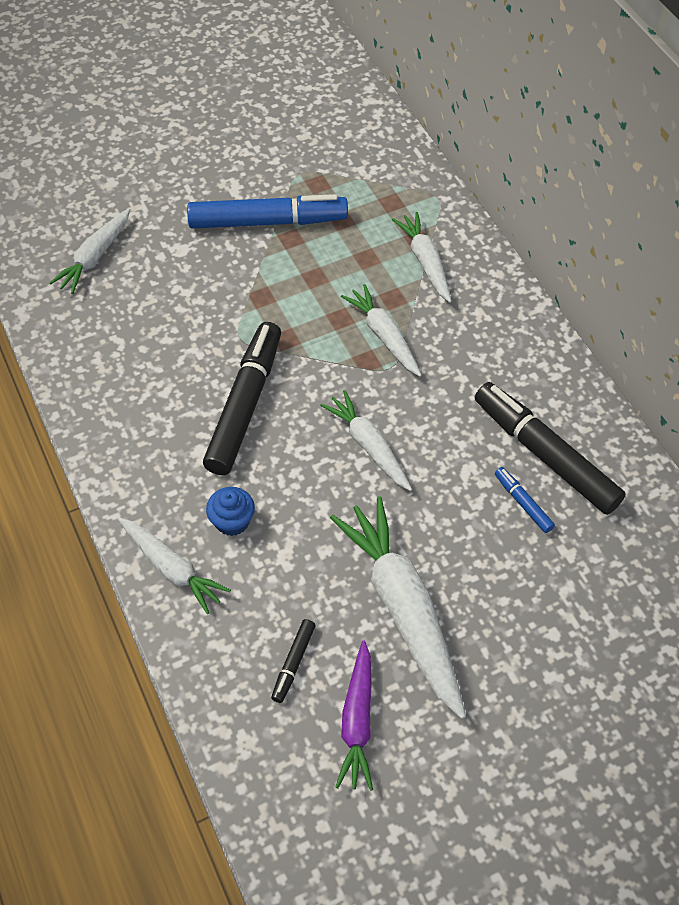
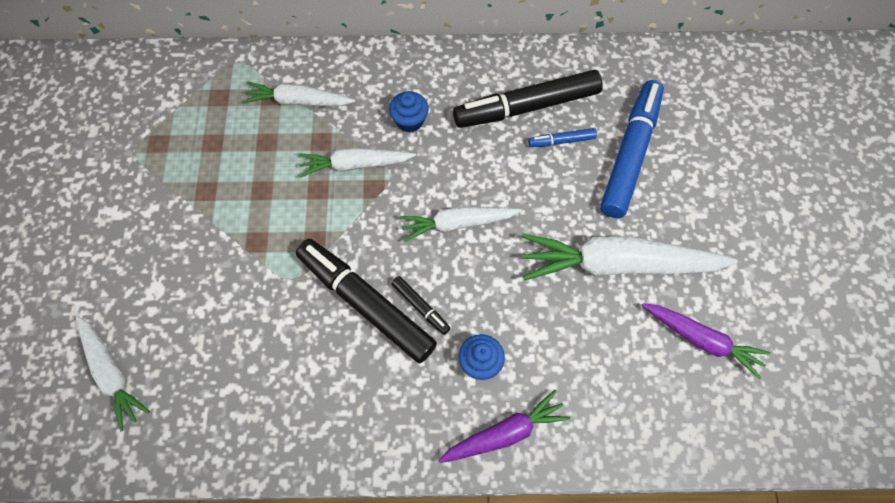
camera: 65 degrees left, 10 degrees up
white carrot [118,517,231,614] -> purple carrot [438,390,570,463]
blue marker [187,194,348,229] -> blue marker moved to [600,80,664,218]
black marker [271,619,316,703] -> black marker moved to [391,276,450,335]
none -> blue cupcake [389,91,429,132]

